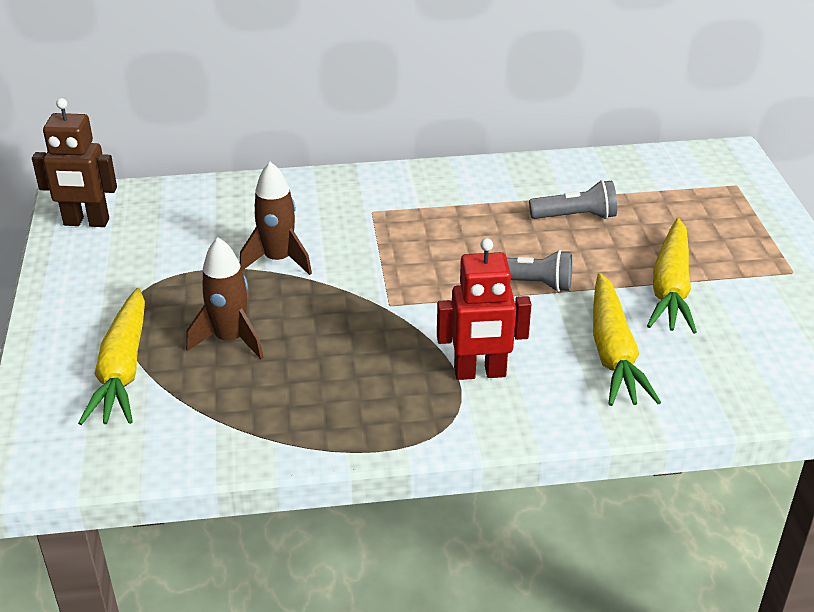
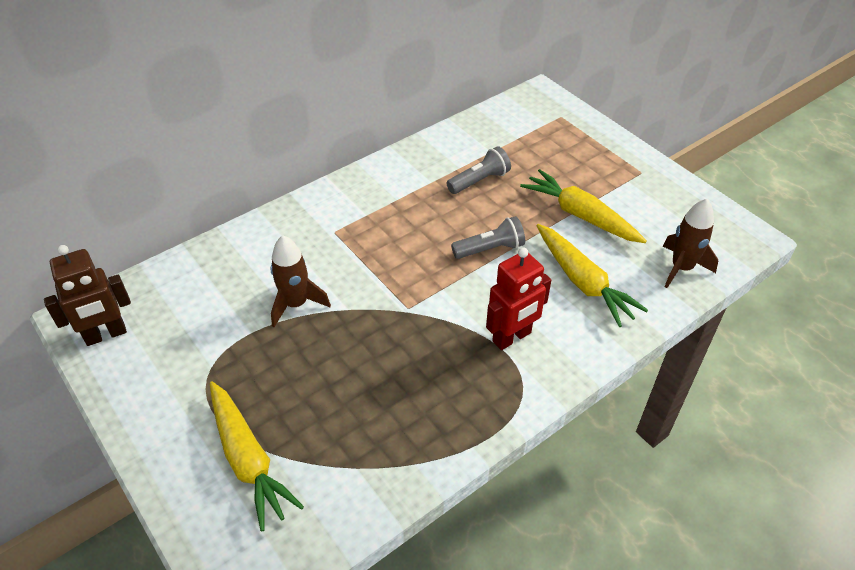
camera: 30 degrees left, 10 degrees up
brown rocket [186,237,264,359] -> brown rocket moved to [663,199,718,288]
yellow carrot [647,218,697,334] -> yellow carrot turned 150 degrees clockwise [520,169,647,243]

